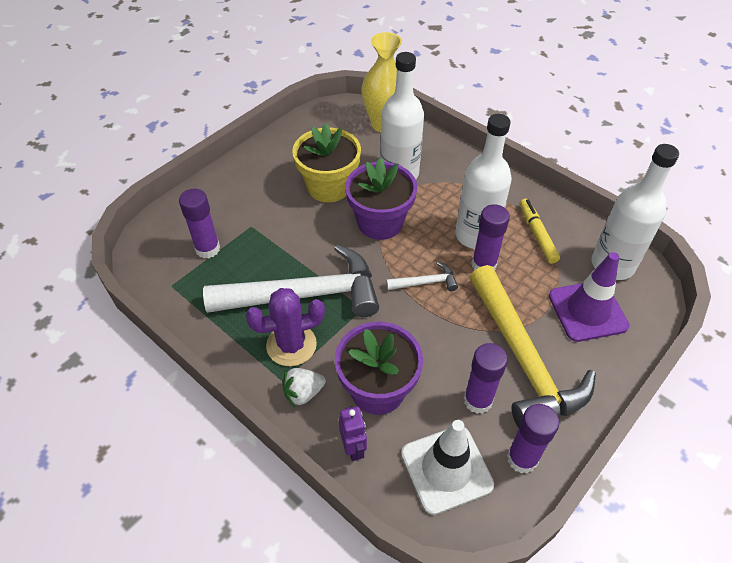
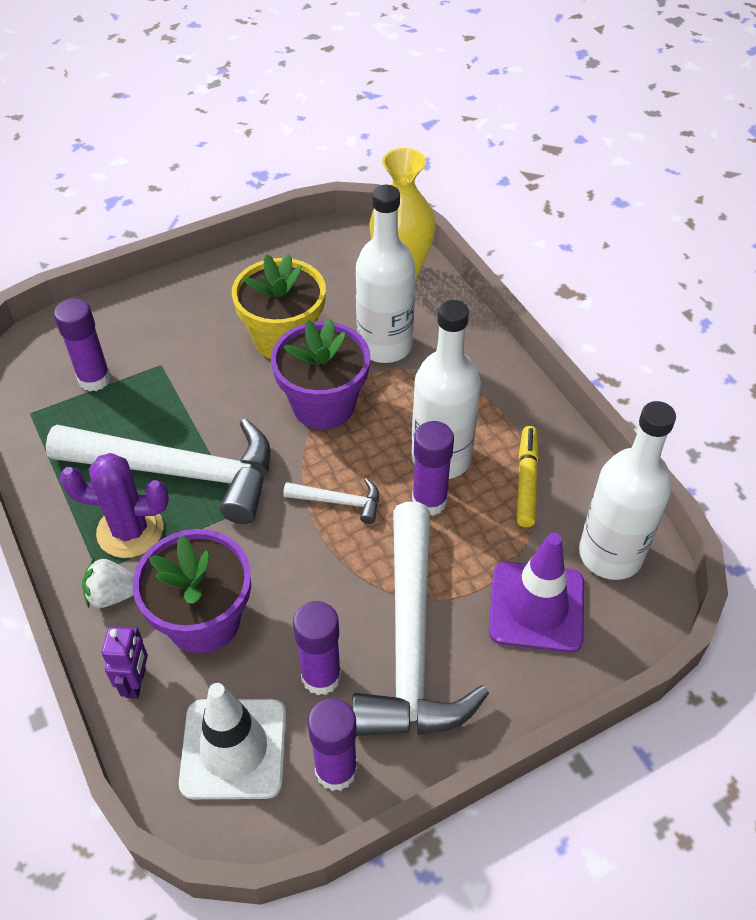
camera: 20 degrees right, 0 degrees up
yellow hammer [470,265,596,428] -> white hammer [352,502,489,736]

